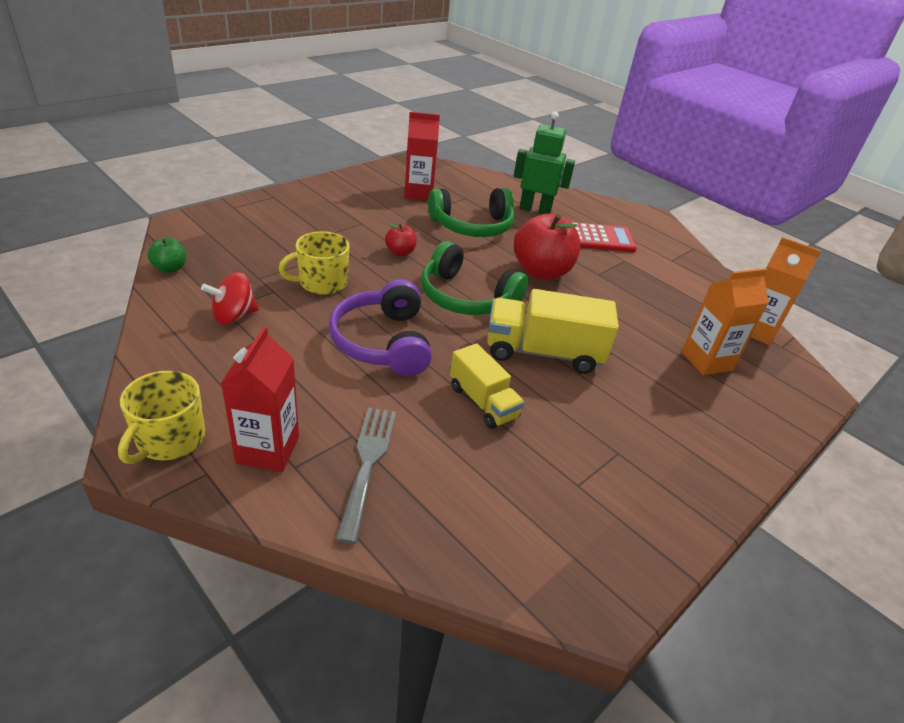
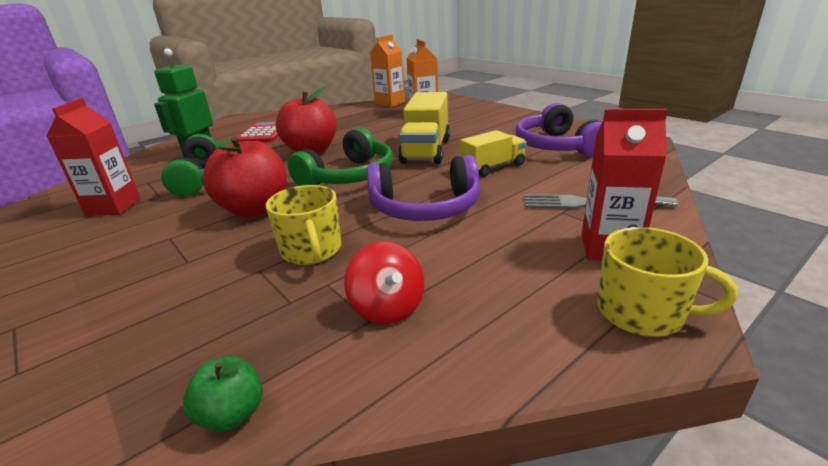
camera: 80 degrees left, 10 degrees down
red apple [385,223,417,256] -> red apple [203,136,287,217], size x2.07
none -> purple headphones [515,103,602,158]

